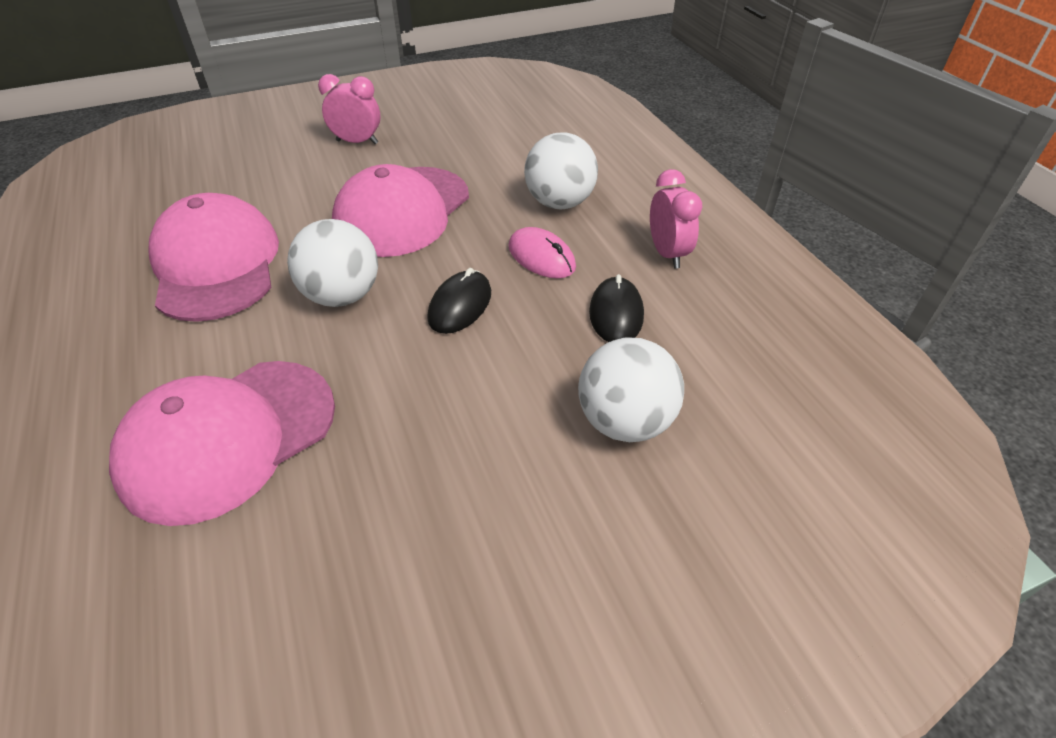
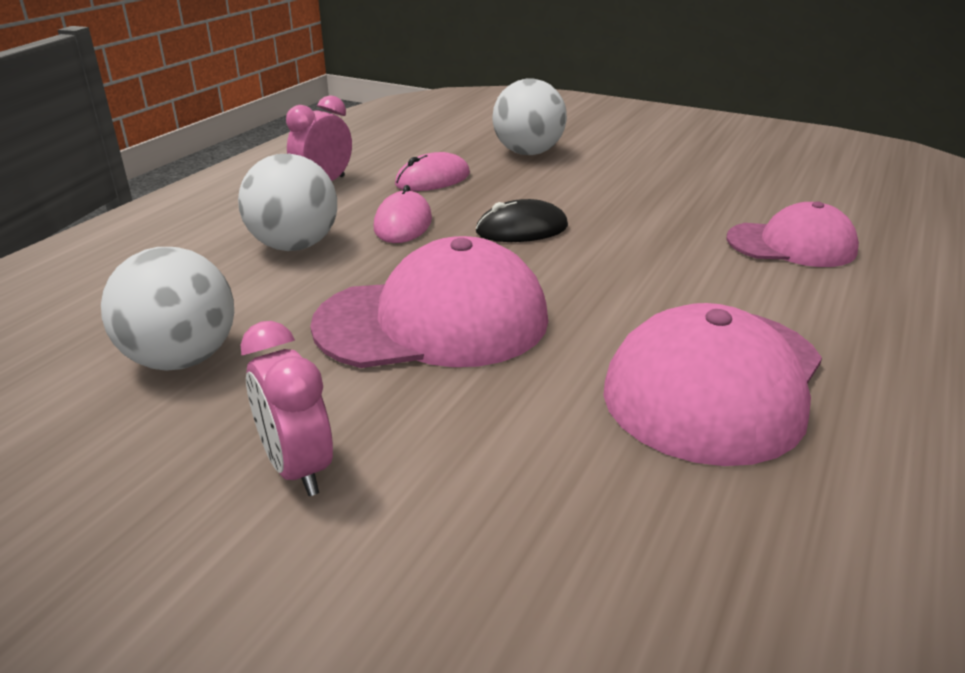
camera: 130 degrees left, 15 degrees down
pink cap [109,361,335,526] -> pink cap [727,201,859,267], size x0.63
white ball [287,219,378,307] -> white ball moved to [101,247,234,371]
black mouse [589,274,644,342] -> pink mouse [395,152,470,191]

